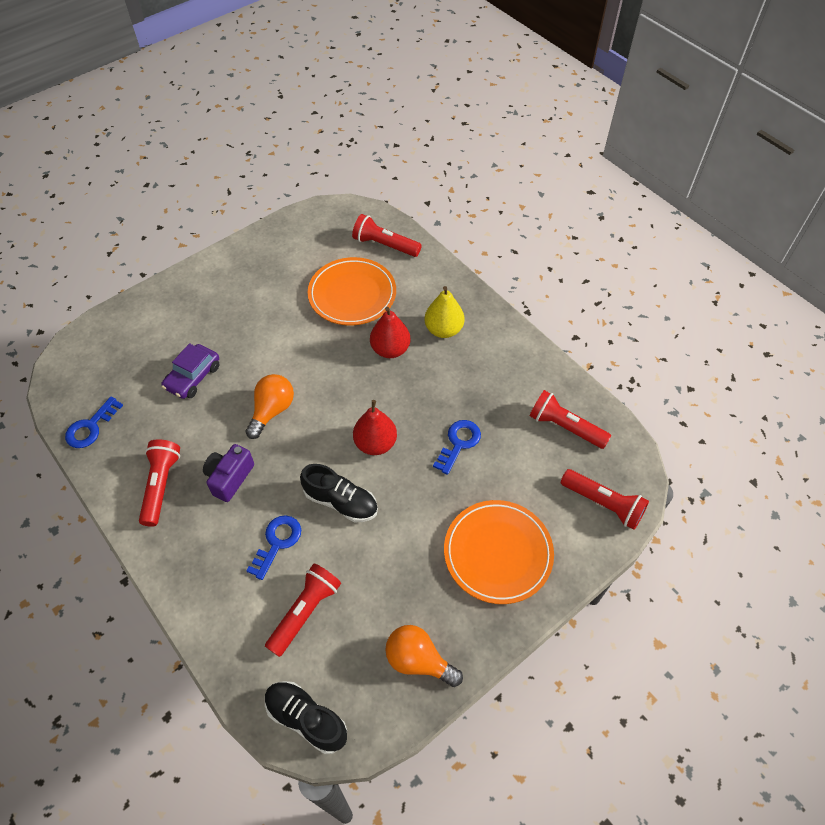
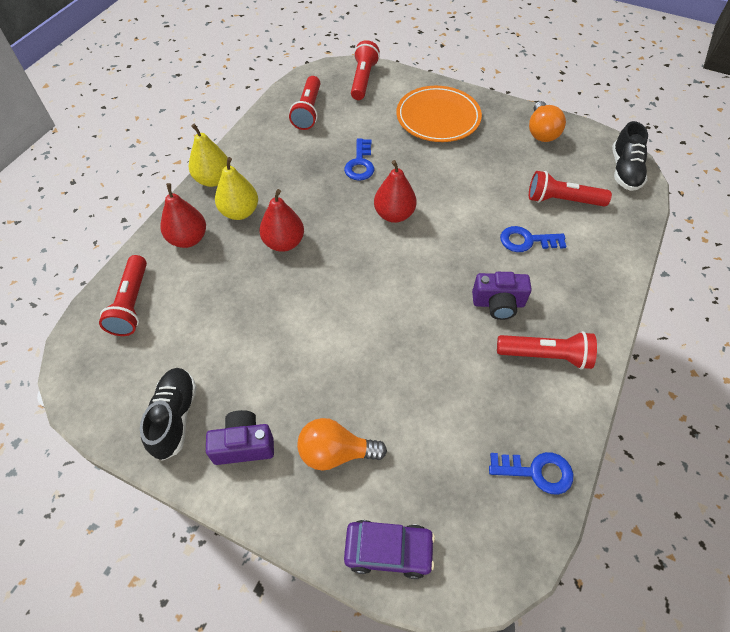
camera: 115 degrees left, 0 degrees up
red flashlight [139,439,180,527] -> red flashlight turned 150 degrees counterclockwise [497,331,597,370]
purple car [161,343,219,399] -> purple car moved to [344,520,435,579]
orange light bulb [245,374,294,439] -> orange light bulb moved to [297,418,387,471]
black shoe [300,464,378,522] -> black shoe moved to [140,368,197,461]
orange plate [308,257,396,325] -> none
blue key [433,420,481,475] -> blue key turned 90 degrees counterclockwise [344,138,374,181]
none -> red pear [160,183,206,248]
none -> yellow pear [189,124,228,187]
none -> purple camera [206,410,274,465]

